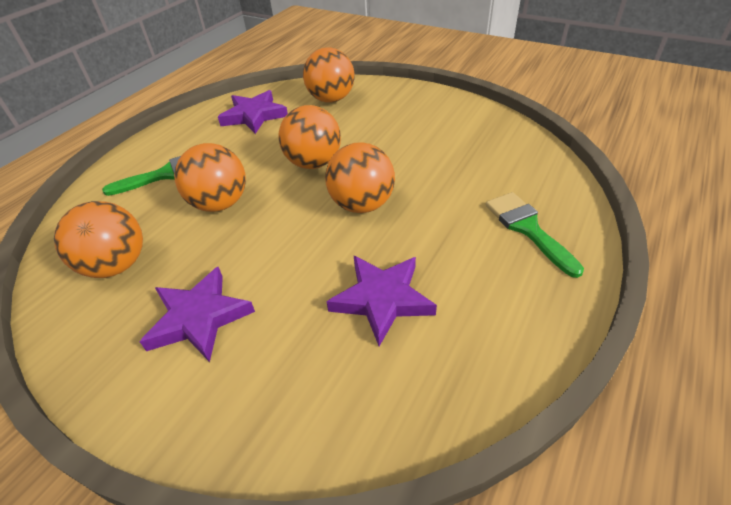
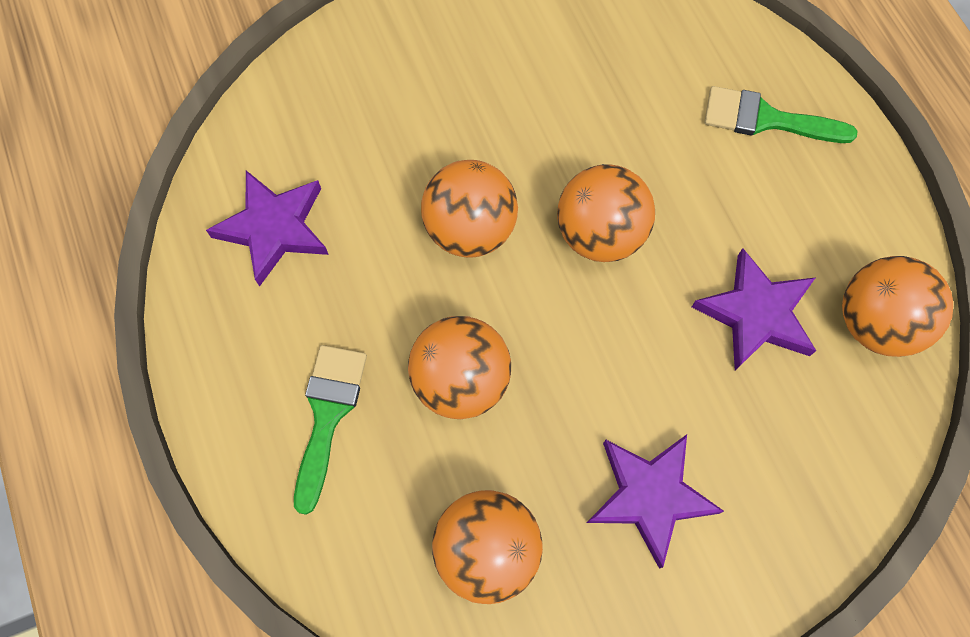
camera: 55 degrees left, 25 degrees up
orange ball [303,48,354,103] -> orange ball moved to [842,256,953,357]

